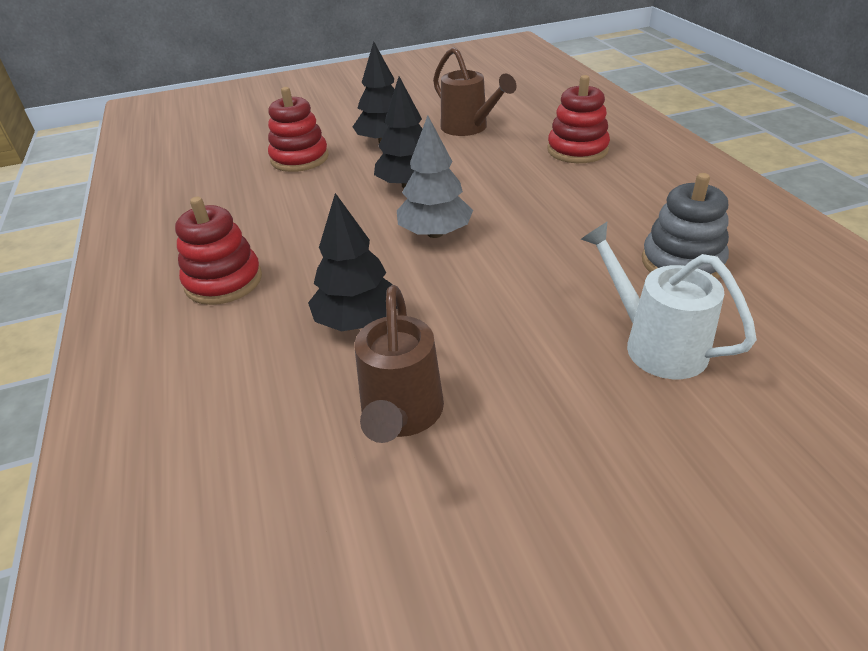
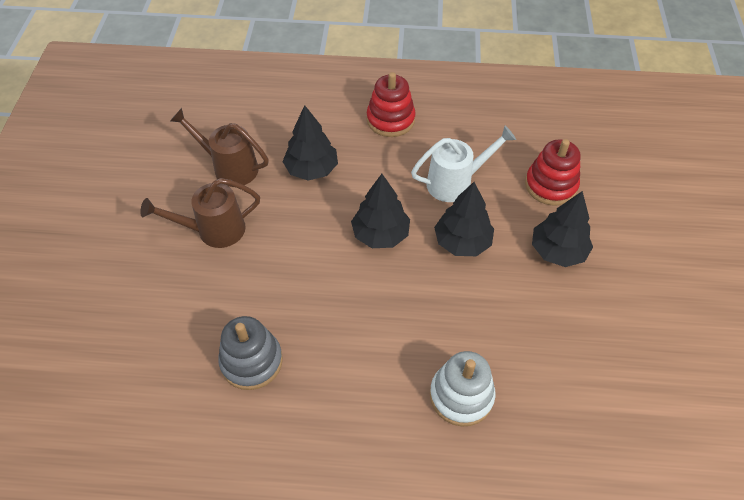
camera: 110 degrees right, 15 degrees up
grey tree [397,116,473,238] -> black tree [351,174,410,248]
brown watering can [433,47,517,136] -> brown watering can moved to [140,178,260,248]
red stacking toy [547,75,610,163] -> white stacking toy [430,351,496,426]
white watering can [581,222,757,379] -> white watering can moved to [411,126,516,202]

